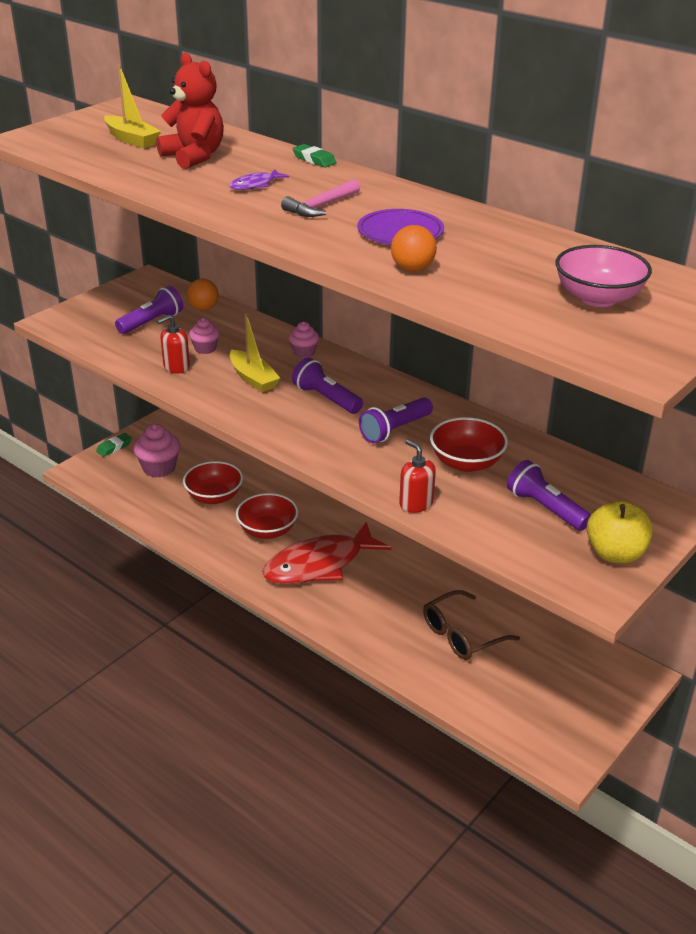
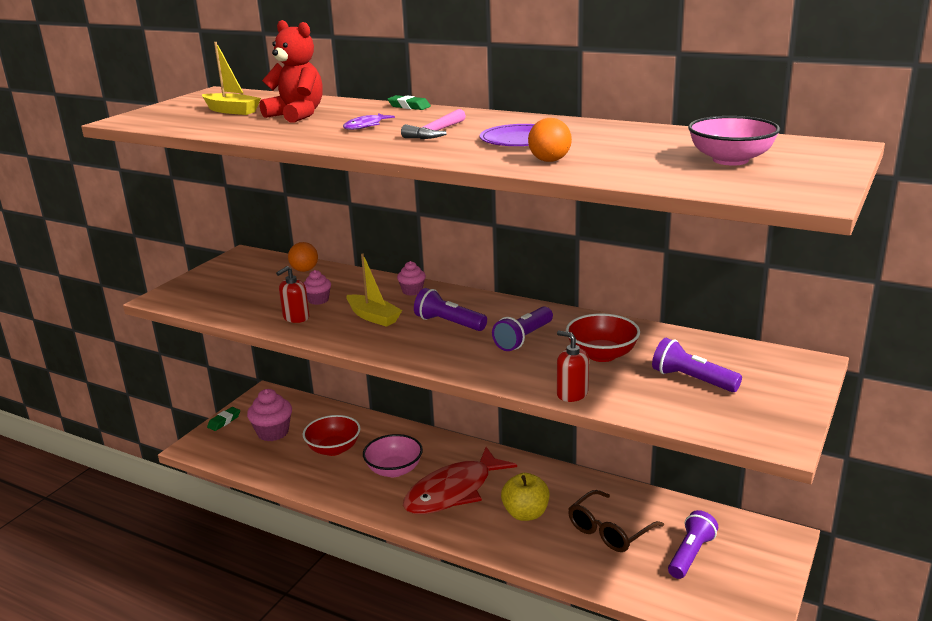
camera: 10 degrees left, 10 degrees down
purple flashlight [115,286,183,334] -> purple flashlight moved to [668,510,718,579]
red bowl [236,493,298,539] -> pink bowl [363,434,423,477]
yellow apple [587,500,653,563] -> yellow apple moved to [501,473,550,521]

